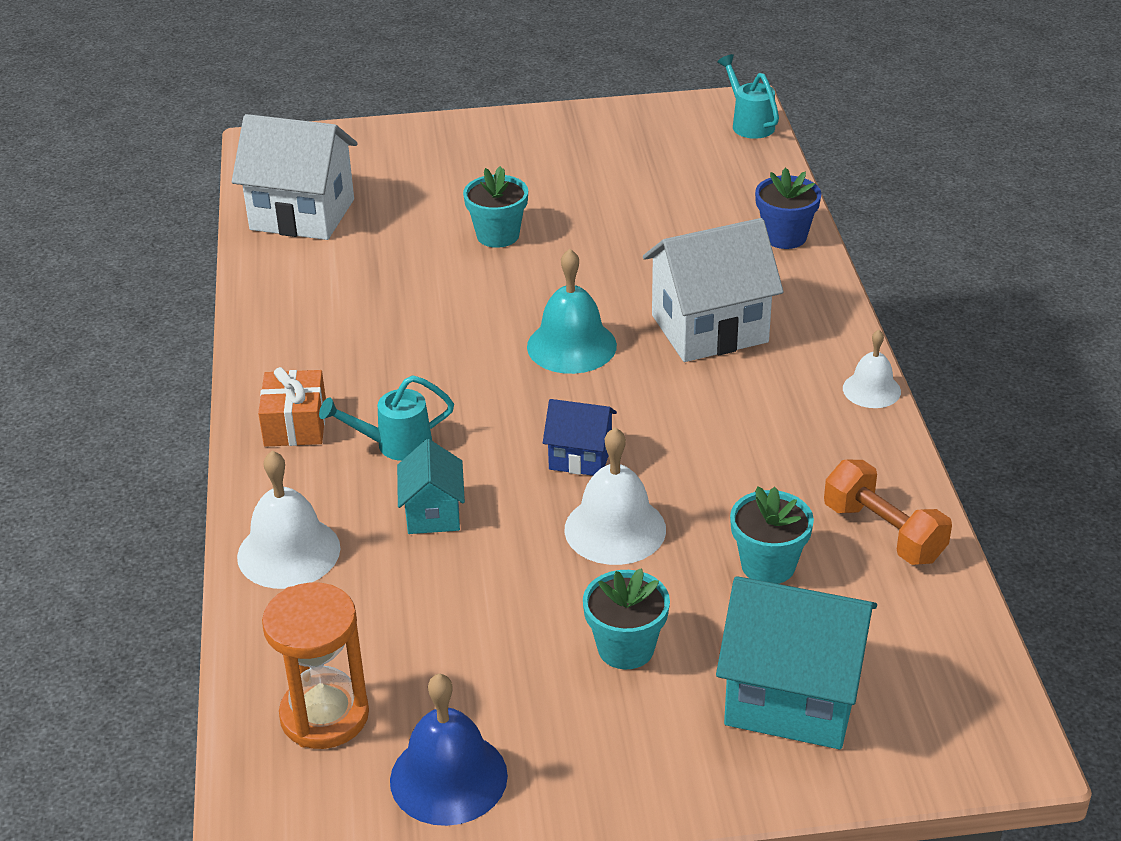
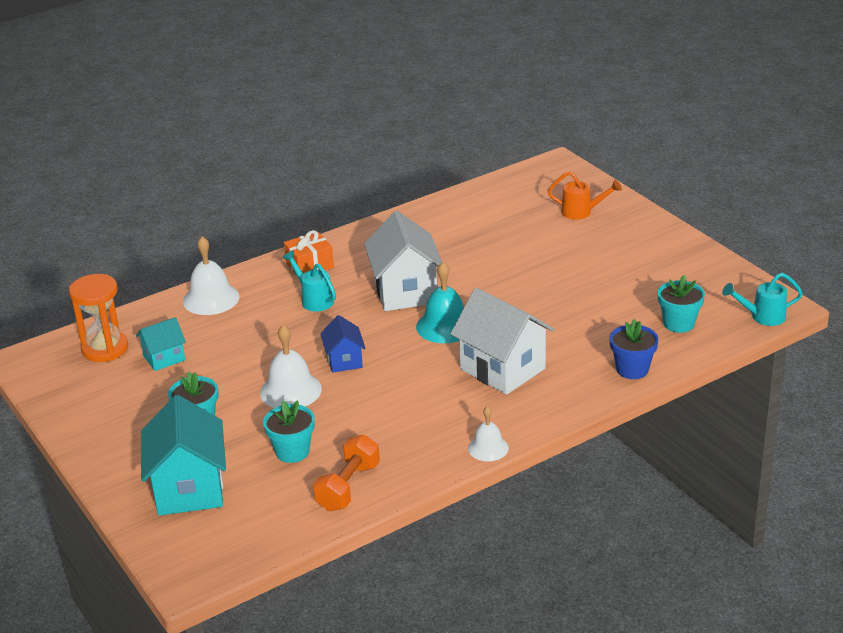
camera: 65 degrees right, 5 degrees down
white house [232,114,357,240] -> white house moved to [364,211,442,311]
blue bell [390,674,508,826] -> none
turquoise house [397,439,465,534] -> turquoise house moved to [136,317,186,371]
turquoise flower pot [463,166,528,248] -> turquoise flower pot moved to [658,275,705,333]
turquoise watering can [717,54,779,139] -> turquoise watering can turned 135 degrees counterclockwise [722,273,803,326]
none -> orange watering can [548,172,622,220]

